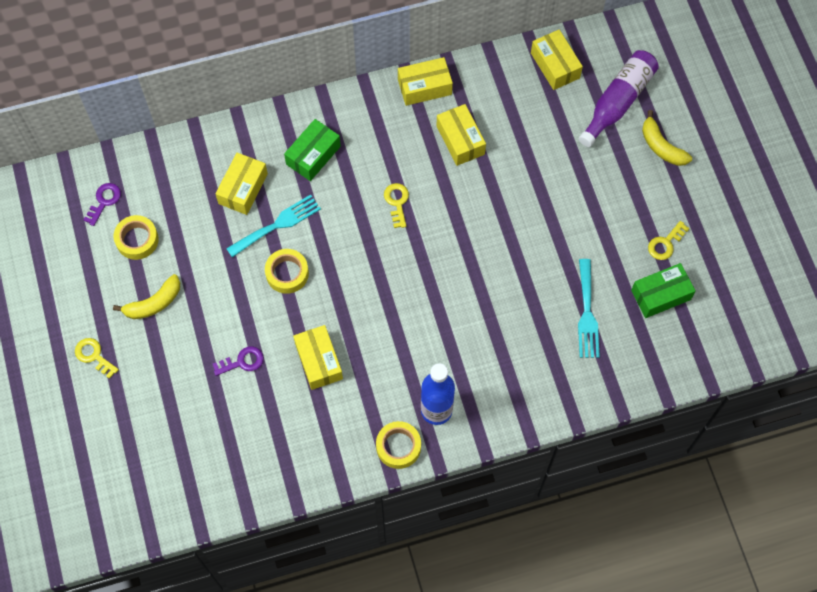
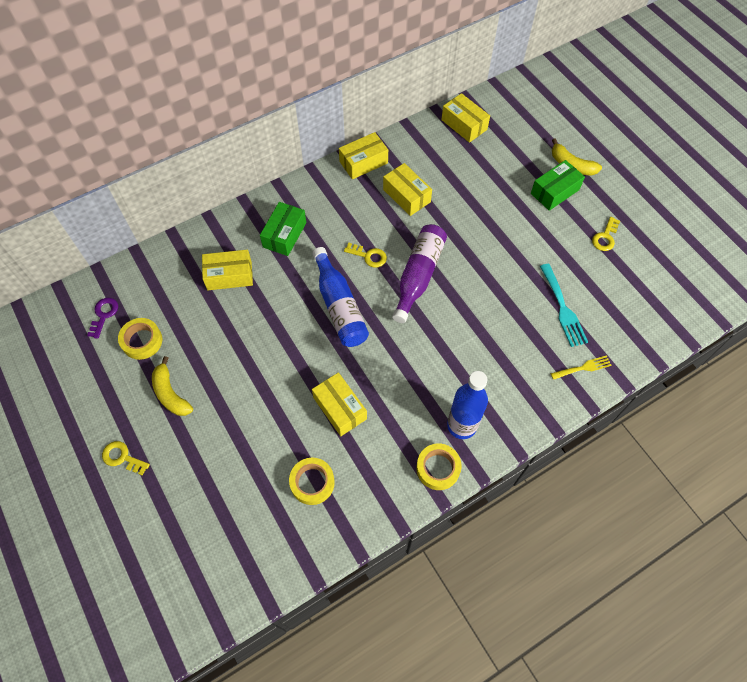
camera: 15 degrees left, 5 degrees down
yellow banana [113,274,180,319] -> yellow banana turned 105 degrees clockwise [152,356,193,416]
purple key [213,346,264,376] -> none
yellow box [215,153,268,215] -> yellow box turned 75 degrees clockwise [202,250,253,290]
turquoise fork [226,194,321,257] -> none
yellow tape [265,249,309,294] -> yellow tape moved to [289,458,335,505]
yellow key [384,183,409,228] -> yellow key turned 135 degrees clockwise [344,242,387,268]
purple bottle [579,50,659,147] -> purple bottle moved to [392,224,447,323]
green box [631,263,696,318] -> green box moved to [531,160,585,211]
none -> blue bottle [312,247,369,347]
none -> yellow fork [551,355,611,380]

